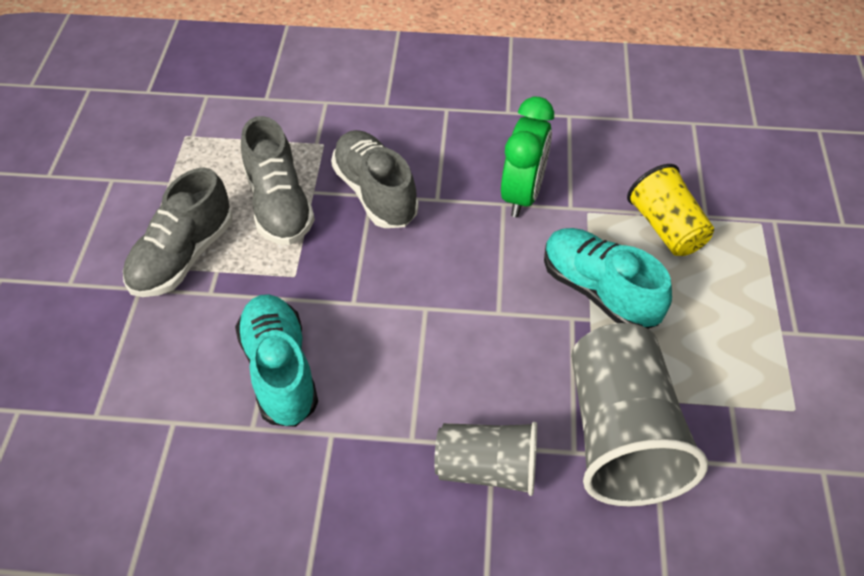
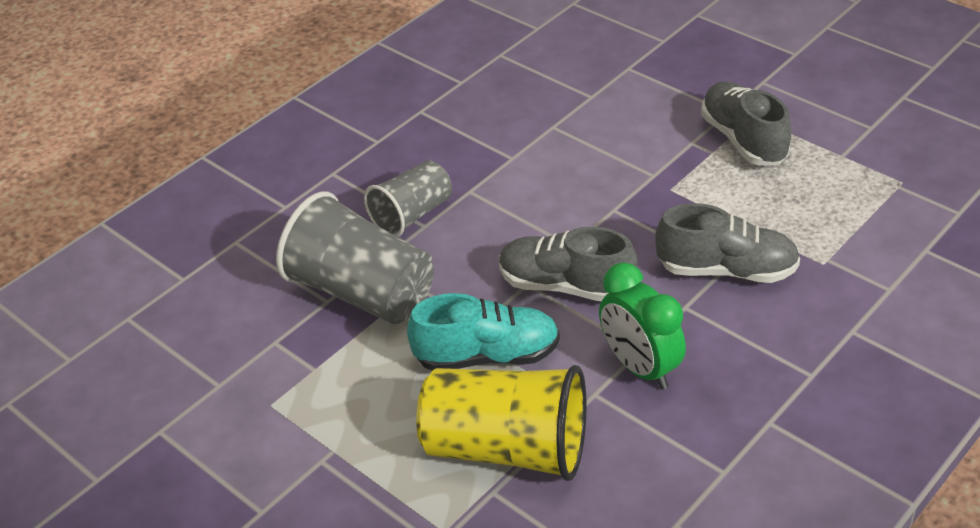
camera: 130 degrees right, 10 degrees down
turquoise shoe [235,294,318,427] -> none
grey shoe [241,116,315,245] -> grey shoe moved to [499,226,637,301]
yellow cup [627,164,714,256] -> yellow cup [416,365,587,481], size x1.63

